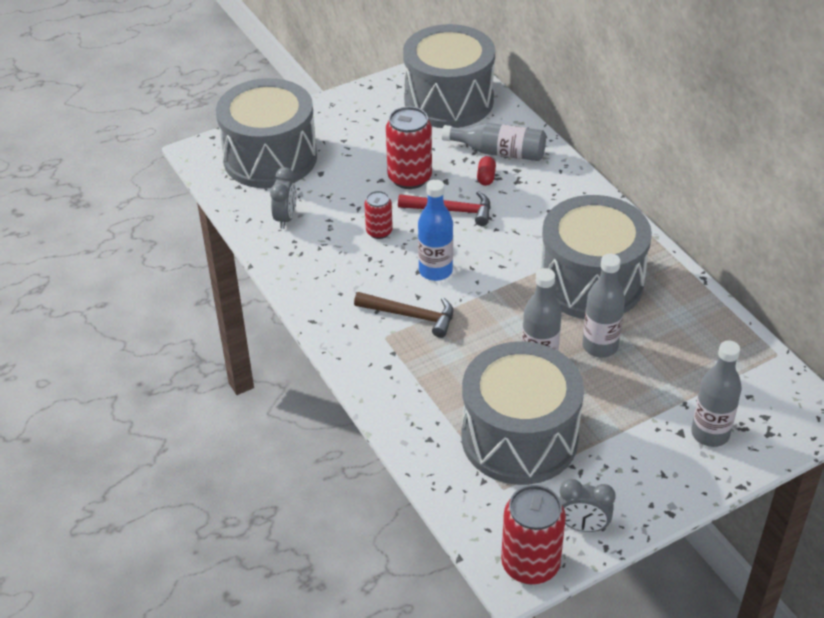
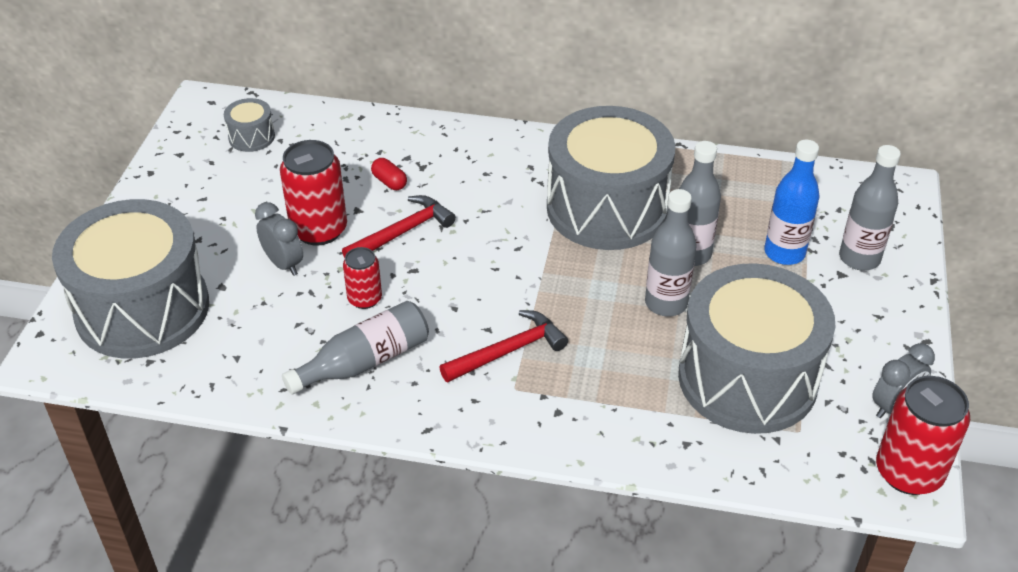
camera: 50 degrees left, 0 degrees up
grey clock [270,167,297,229] -> grey clock moved to [255,202,303,276]
brown hammer [354,292,453,338] -> red hammer [439,310,568,382]
grey drum [403,24,495,128] -> grey drum [224,98,275,152], size x0.40
blue bottle [418,179,453,281] -> blue bottle moved to [764,140,820,265]
grey bottle [442,123,546,161] -> grey bottle moved to [282,301,429,394]

